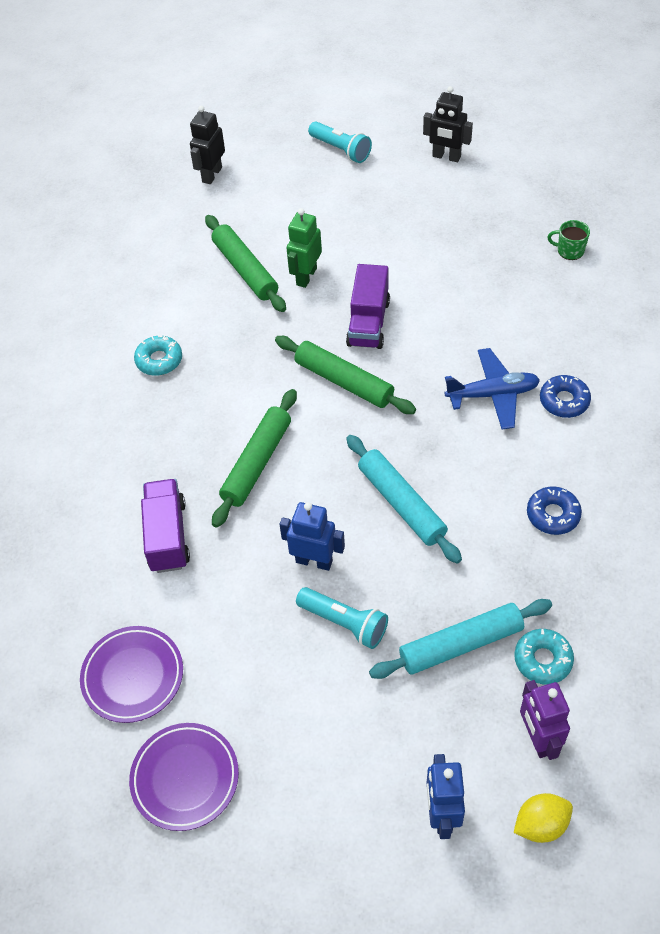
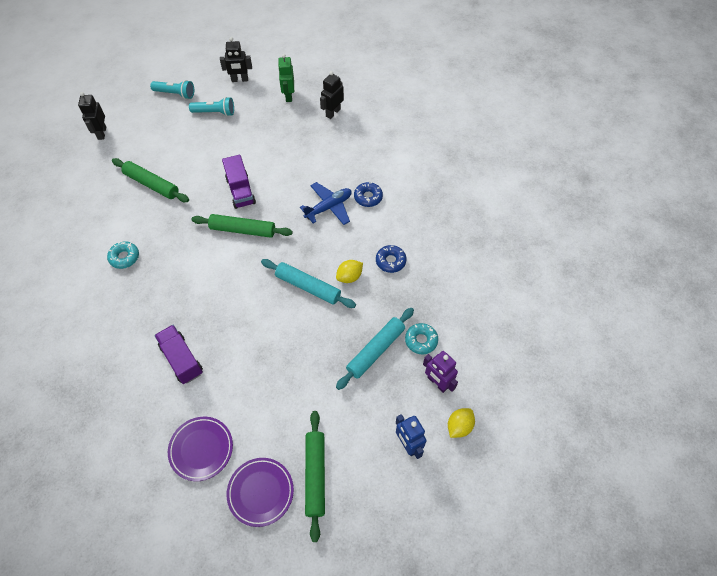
camera: 30 degrees left, 5 degrees up
green rolling pin [212,389,297,528] -> green rolling pin moved to [305,411,325,542]
blue robot [280,502,345,571] -> none
green robot [287,208,322,288] -> green robot moved to [278,54,294,102]
turquoise flashlight [296,587,388,649] -> turquoise flashlight moved to [189,97,234,116]
green mug [548,220,590,260] -> black robot [320,71,344,119]
none -> yellow lemon [336,260,363,283]

